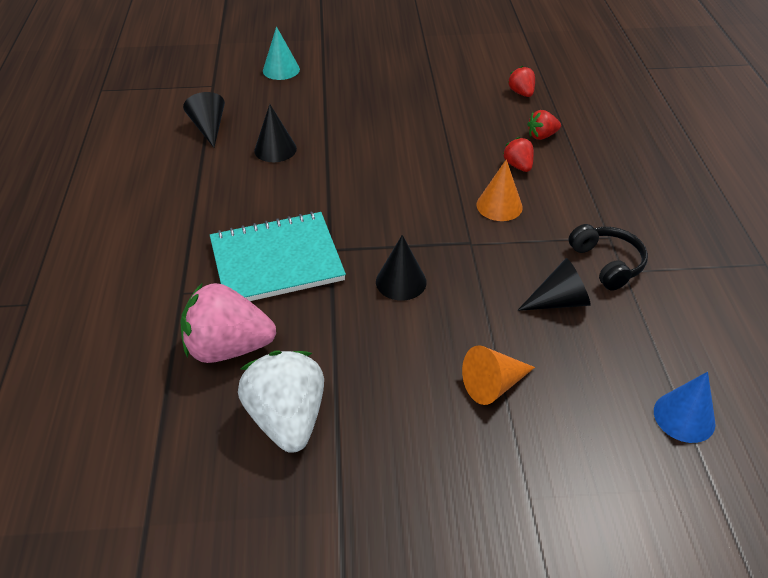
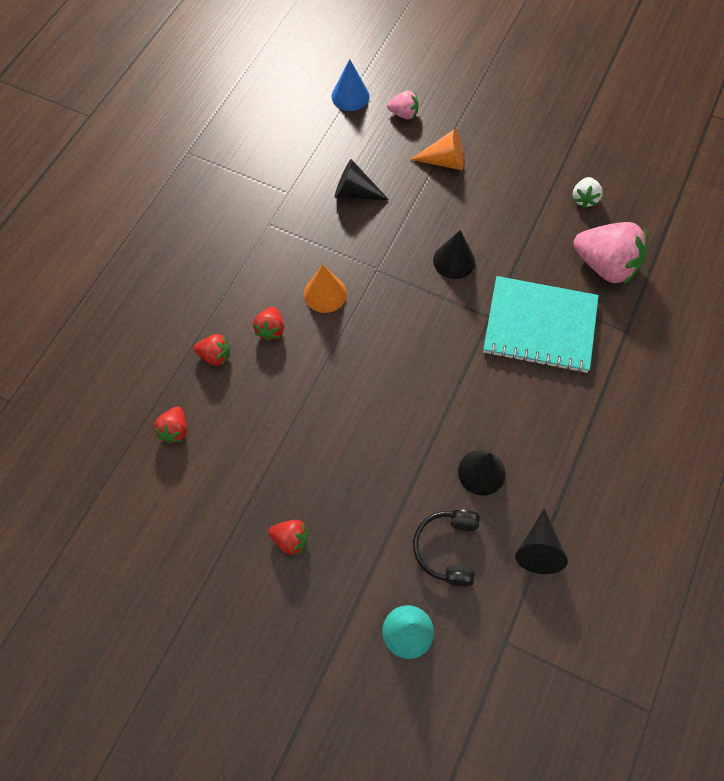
camera: 150 degrees left, 20 degrees up
white strawberry [238,350,324,453] -> white strawberry [573,177,603,208], size x0.50
black headphones [568,224,648,291] -> black headphones moved to [413,509,480,587]
none -> red strawberry [268,520,309,555]
none -> pink strawberry [387,91,418,119]

